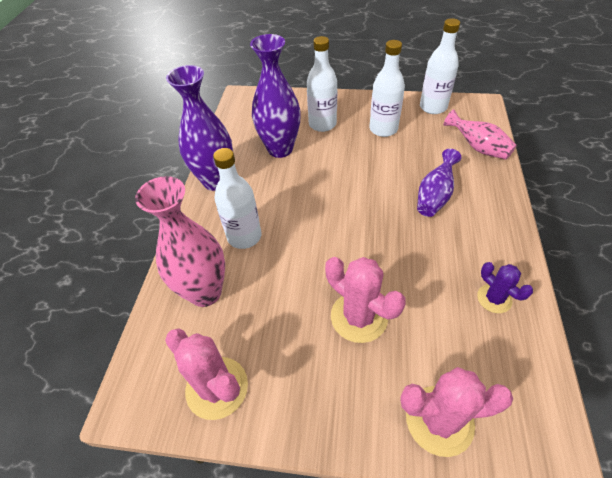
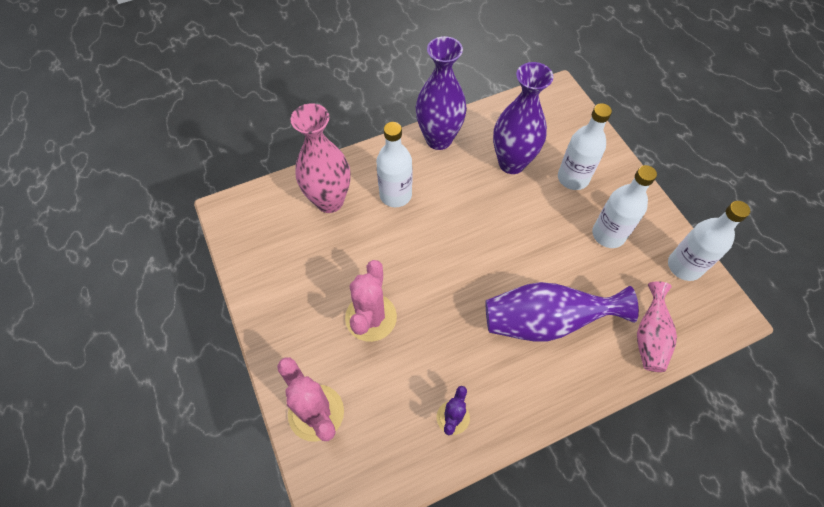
camera: 55 degrees right, 10 degrees up
pink cactus [165,328,248,420] -> none
purple vase [417,149,461,217] -> purple vase [486,282,639,342], size x1.62

